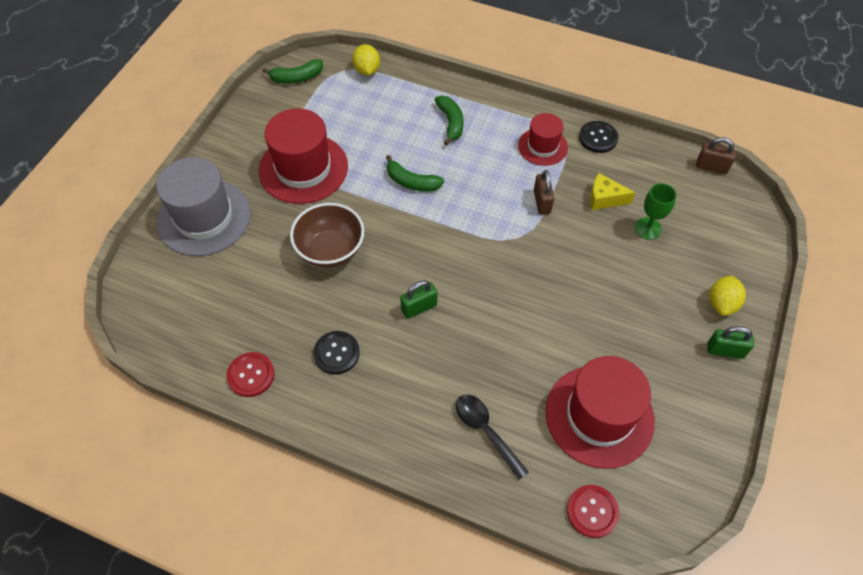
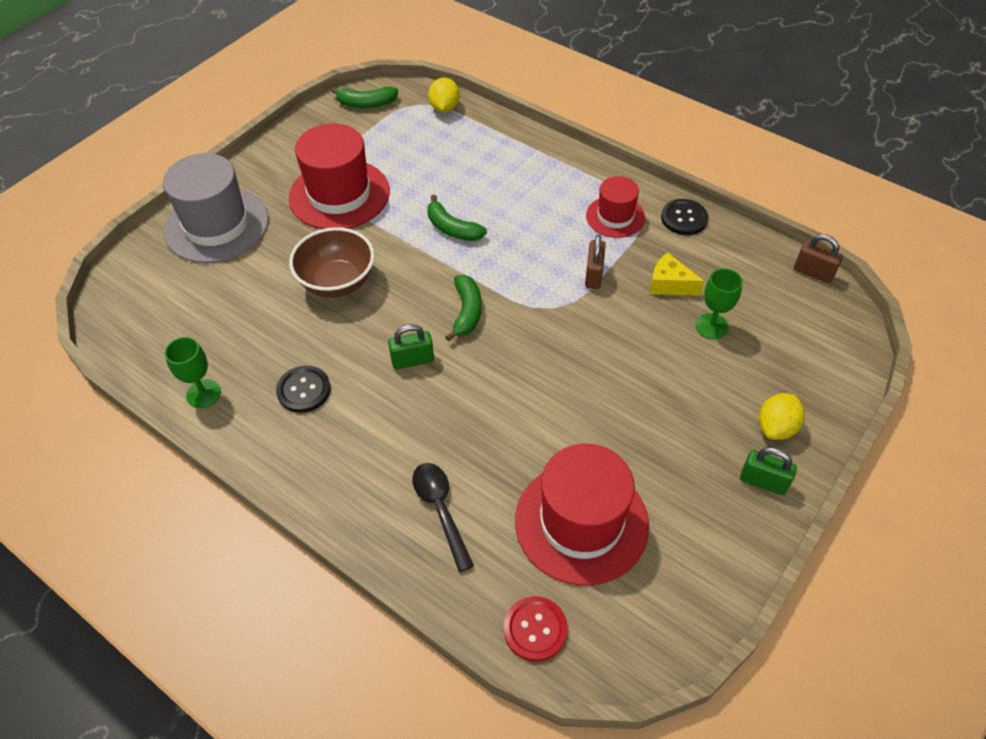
camera: 15 degrees right, 5 degrees down
red button [227,352,275,397] -> green goblet [164,337,221,408]
green banana [435,96,464,145] -> green banana moved to [445,275,482,341]

